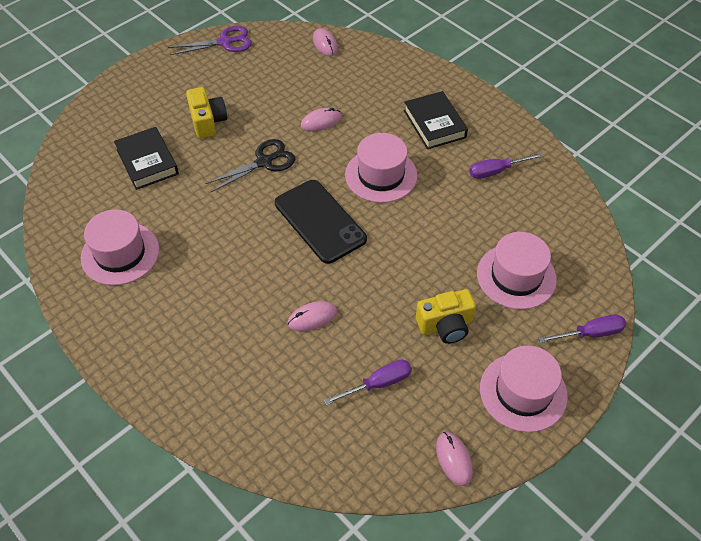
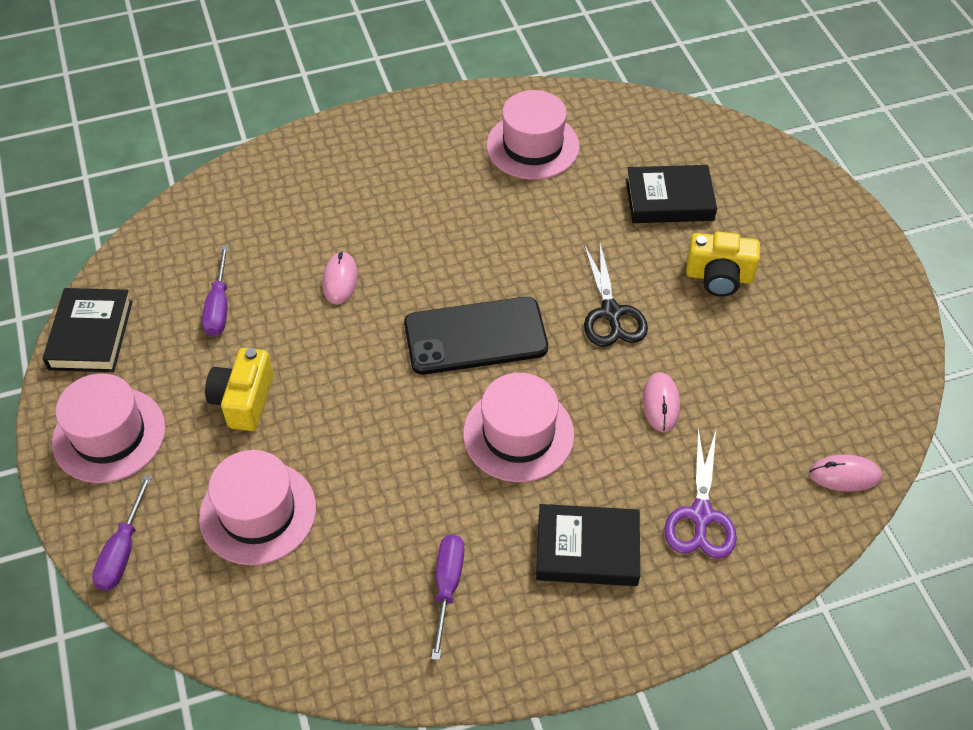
camera: 115 degrees right, 0 degrees up
purple scissors [168,26,252,55] -> purple scissors moved to [664,428,737,559]
pink mouse [436,432,473,486] -> black book [43,288,133,372]

